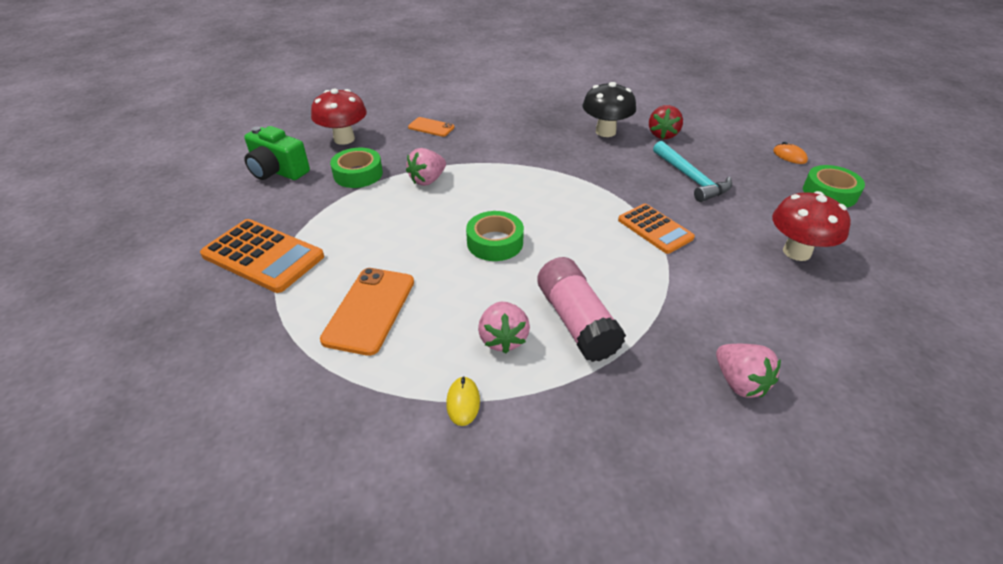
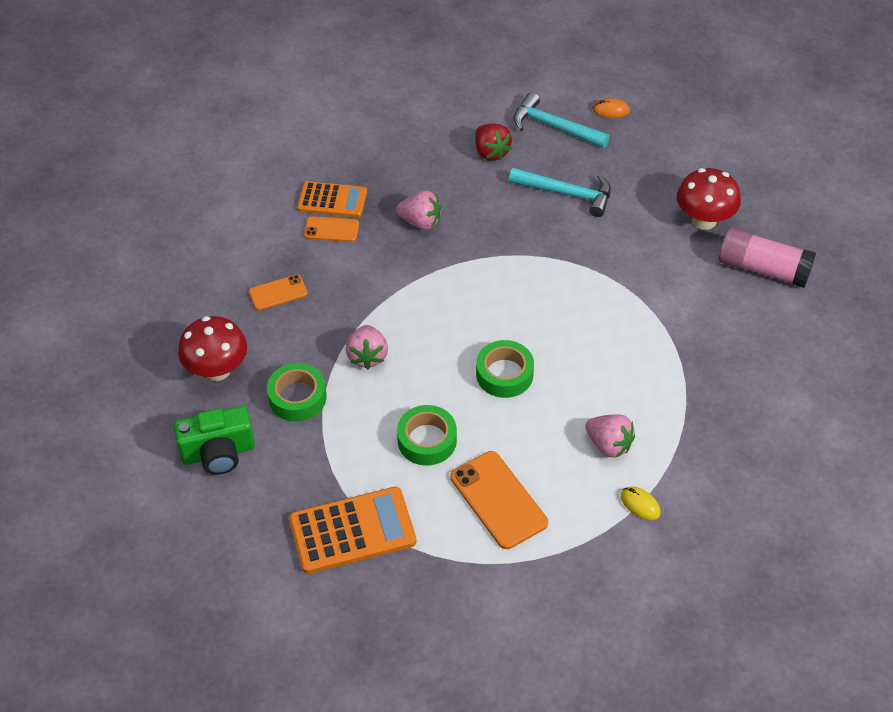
camera: 45 degrees left, 10 degrees up
pink glue stick [537,257,626,362] -> pink glue stick moved to [718,227,816,288]
black mushroom [582,82,636,137] -> none
orange calculator [618,204,695,254] -> orange calculator moved to [297,181,367,217]
pink strawberry [716,344,781,398] -> pink strawberry moved to [396,191,441,230]
green tape [803,165,865,207] -> green tape moved to [397,405,457,466]
none -> orange phone [304,216,359,242]
none -> turquoise hammer [514,92,610,148]

